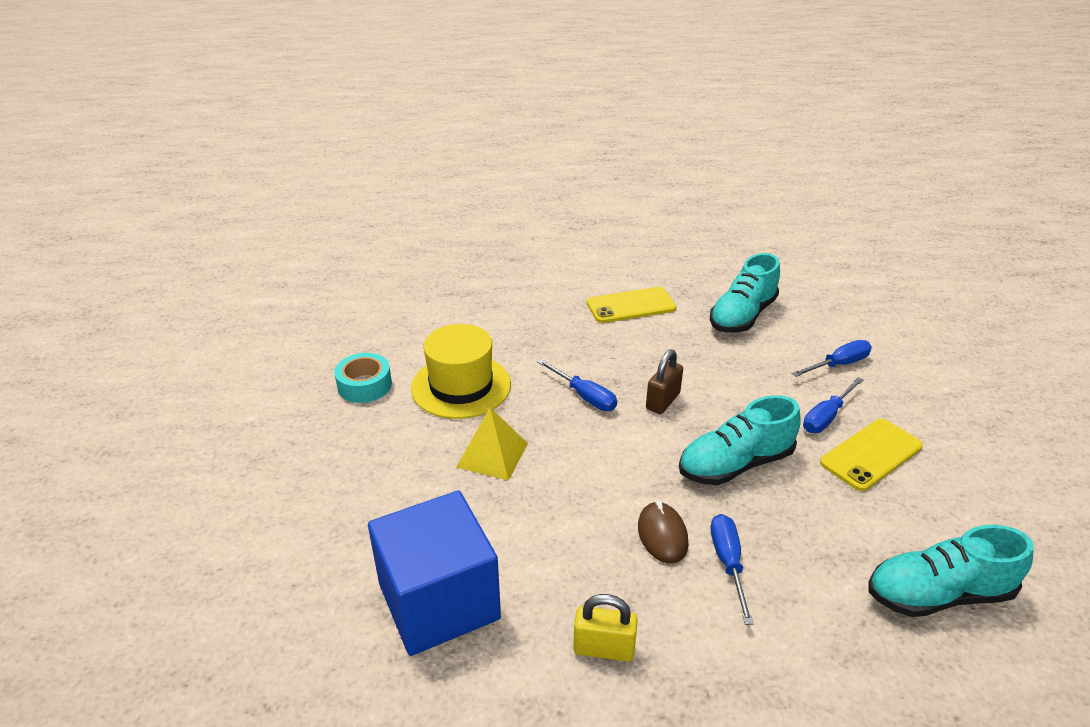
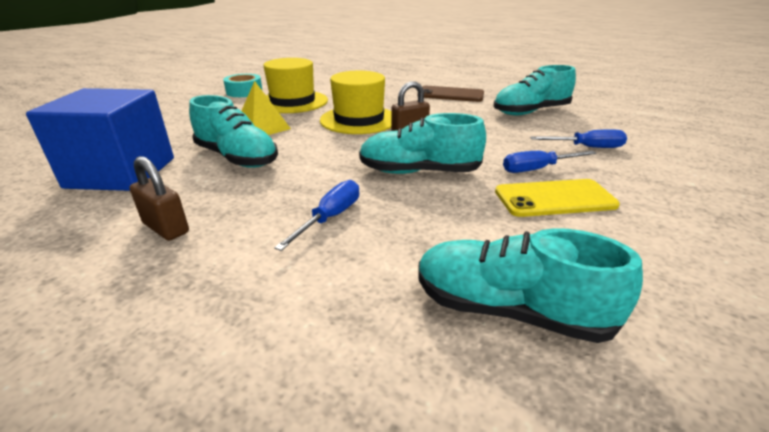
camera: 30 degrees right, 5 degrees down
blue screwdriver [537,359,617,411] -> yellow hat [320,71,392,134]
yellow padlock [573,594,638,662] -> brown padlock [129,156,189,241]
yellow phone [587,287,677,323] -> brown phone [422,86,484,102]
brown mouse [638,501,688,564] -> none
none -> turquoise shoe [189,95,278,168]

